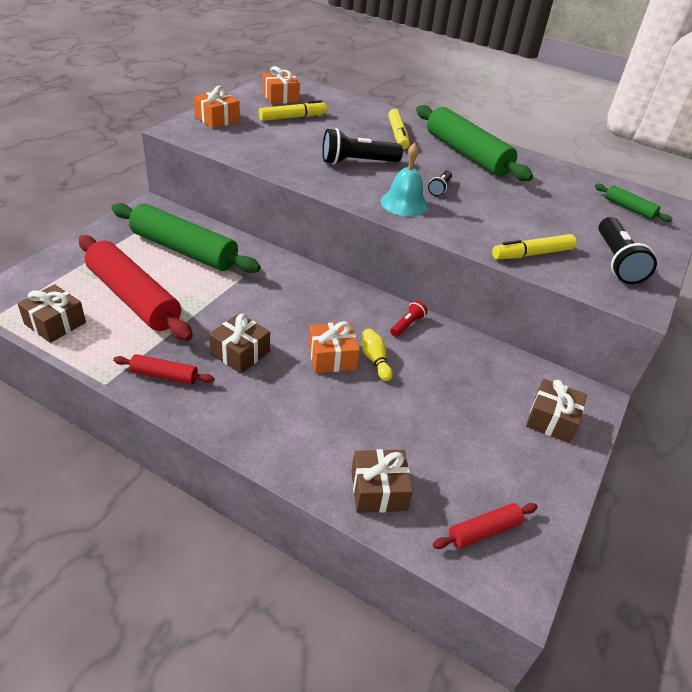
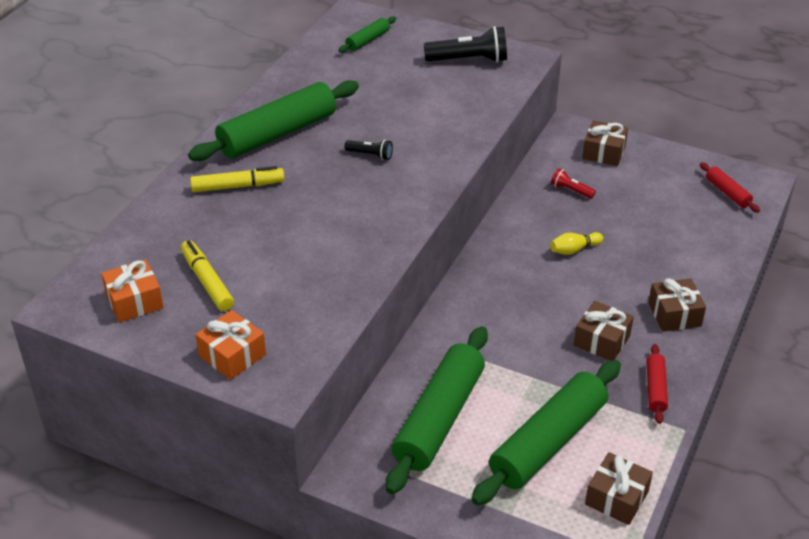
camera: 90 degrees left, 0 degrees up
red rolling pin [79,235,193,341] -> green rolling pin [471,360,621,505]
orange gift [308,321,360,373] -> none
black flashlight [322,128,403,165] -> none
brown gift [351,449,413,513] -> brown gift moved to [648,278,706,332]
turquoise bell [381,143,428,216] -> none
red flashlight [390,300,428,337] -> red flashlight moved to [551,168,596,199]
yellow marker [492,234,577,259] -> none

